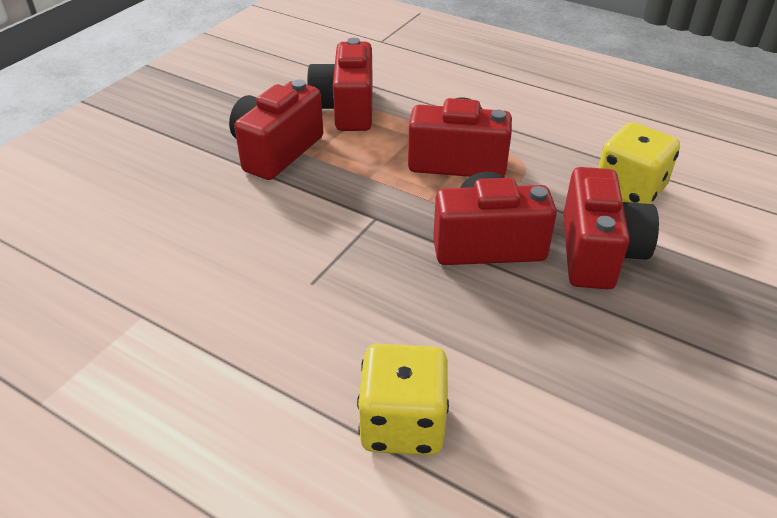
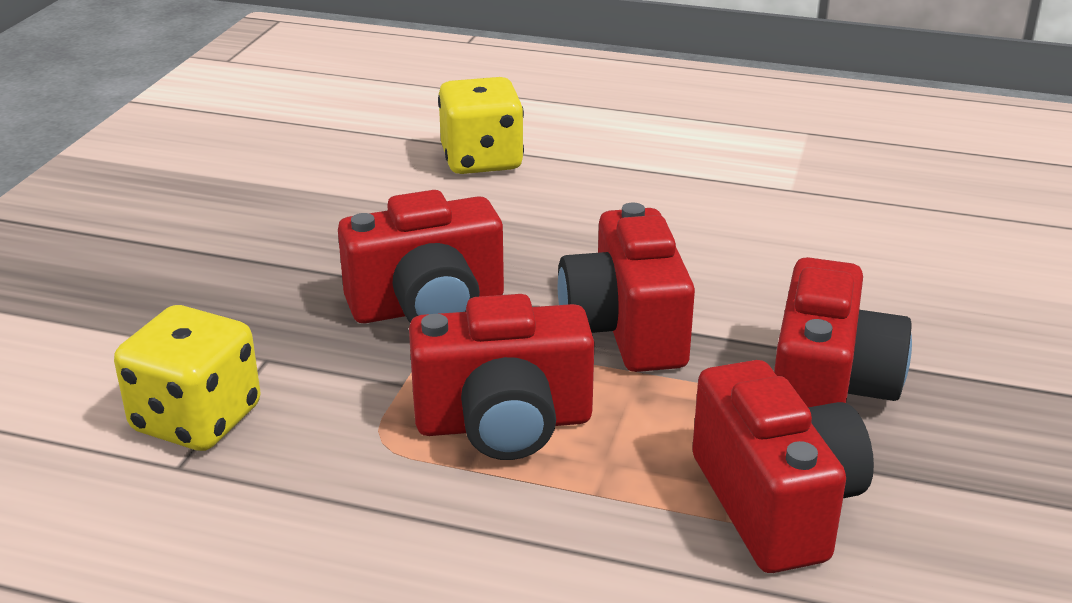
camera: 165 degrees right, 10 degrees down
red camera [563,167,659,289] -> red camera moved to [558,203,695,372]

